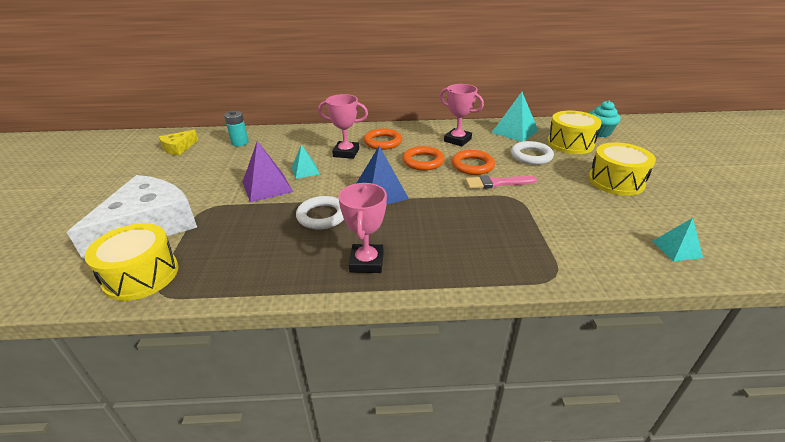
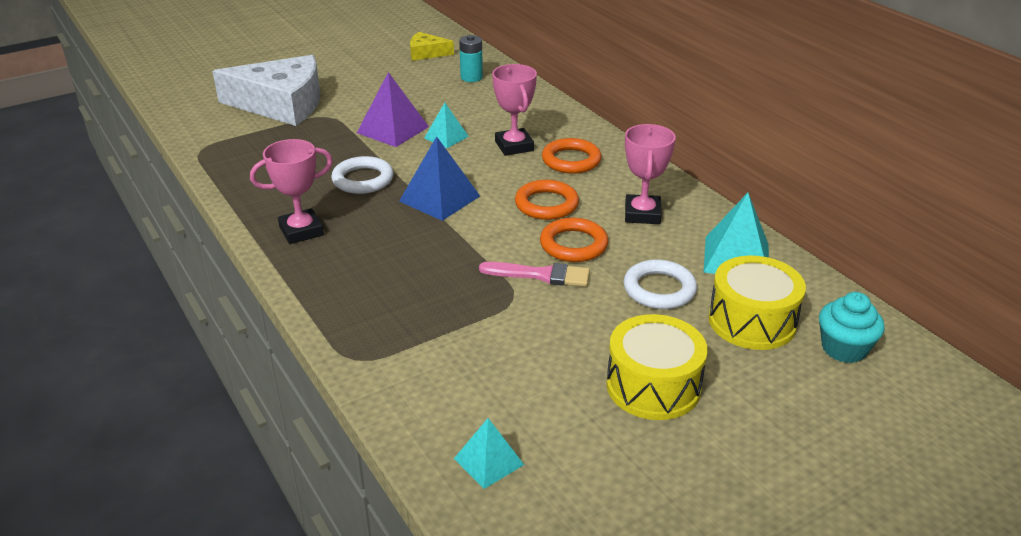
camera: 60 degrees right, 0 degrees up
yellow drum [85,223,178,301] -> none
pink brush [465,175,537,189] -> pink brush turned 135 degrees clockwise [479,262,590,287]

